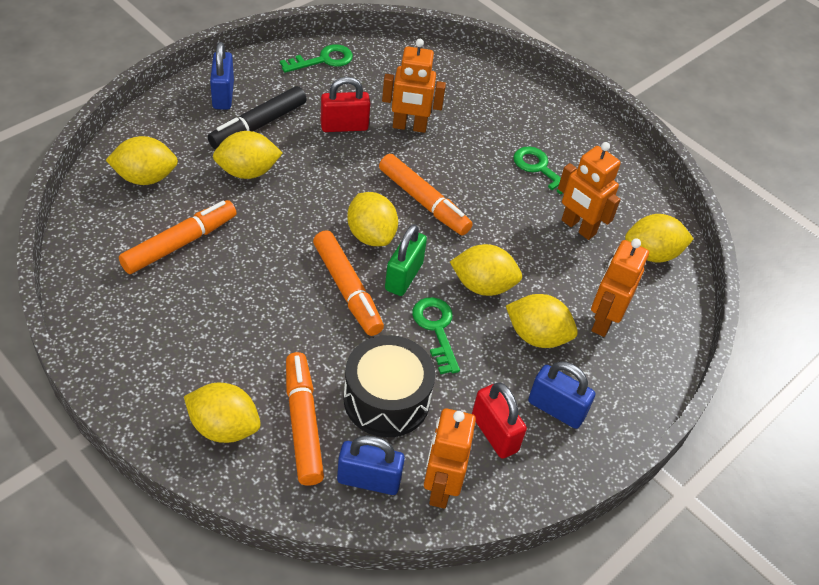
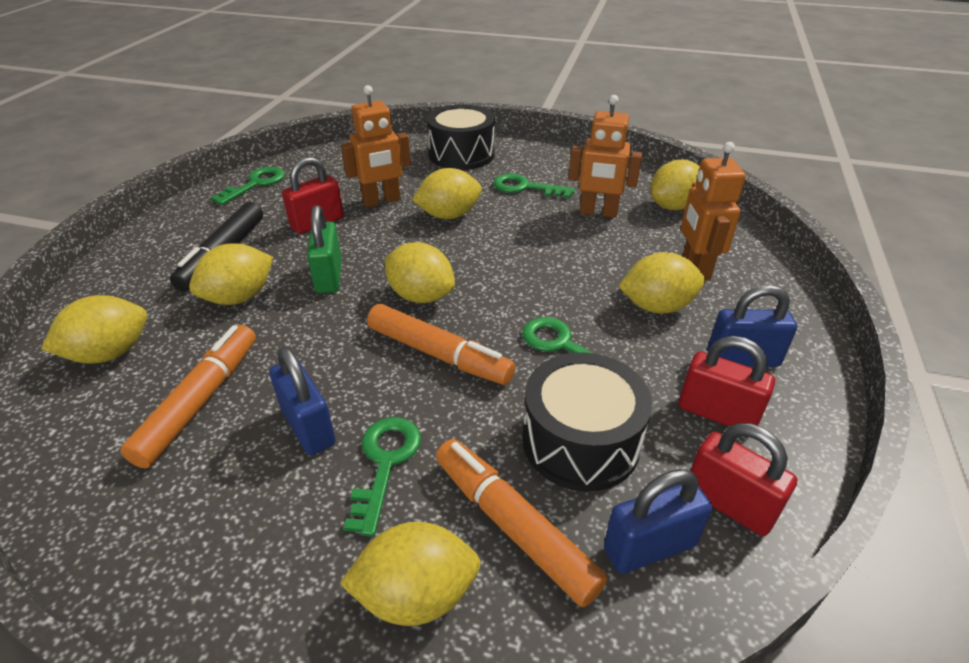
camera: 25 degrees left, 10 degrees down
blue padlock [210,42,234,110] -> blue padlock moved to [269,347,336,455]
orange marker [379,154,473,235] -> none
green padlock [385,224,427,296] -> green padlock moved to [307,205,342,293]
orange robot [424,408,476,509] -> red padlock [691,423,798,536]
yellow lemon [450,244,522,296] -> yellow lemon moved to [412,168,482,219]
none -> green key [344,417,421,536]
none -> black drum [427,105,495,170]

